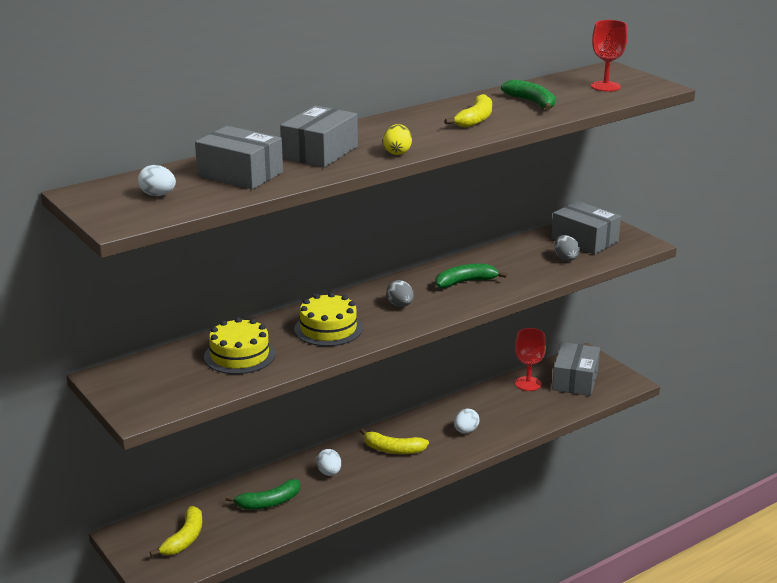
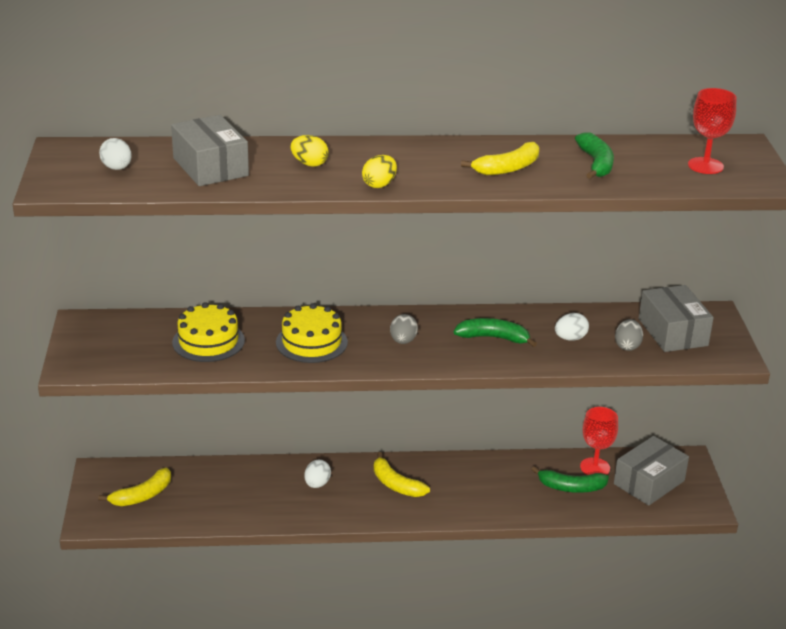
camera: 30 degrees right, 5 degrees up
green banana [225,479,300,510] -> green banana moved to [531,466,609,493]
grey box [280,106,358,168] -> yellow egg [291,135,329,167]
white egg [454,409,480,434] -> white egg moved to [555,313,589,341]

